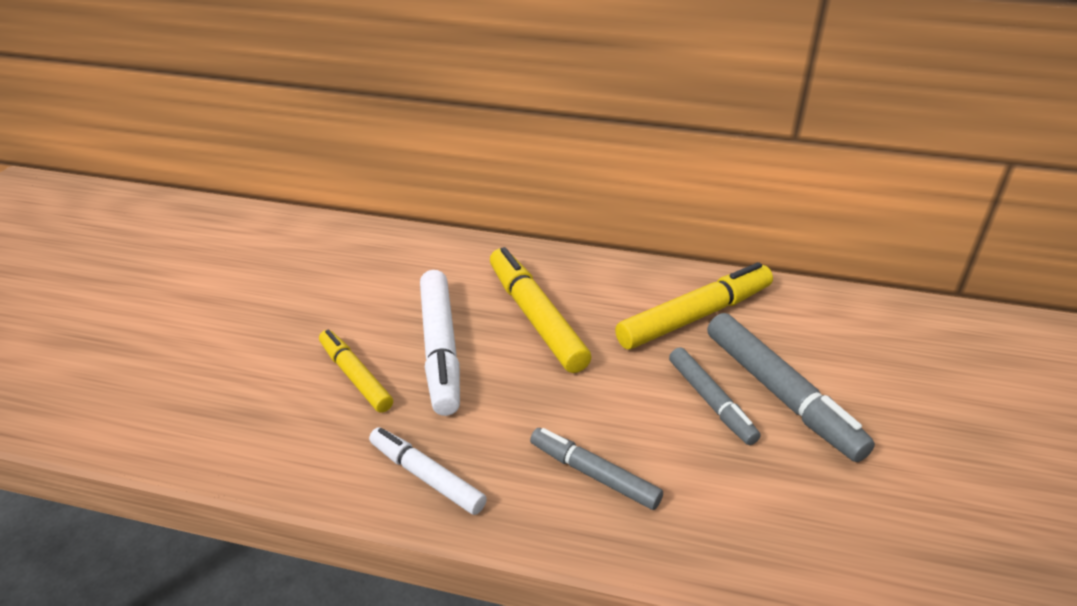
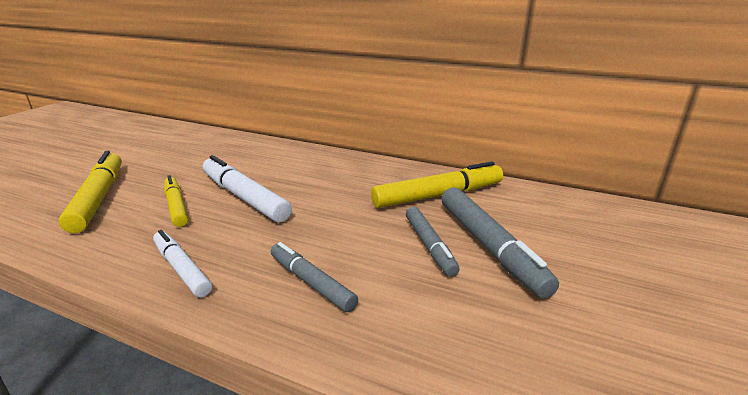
camera: 10 degrees right, 10 degrees down
white marker [420,270,460,416] -> white marker turned 135 degrees clockwise [203,155,292,223]
yellow marker [490,247,591,373] -> yellow marker moved to [59,151,122,233]

